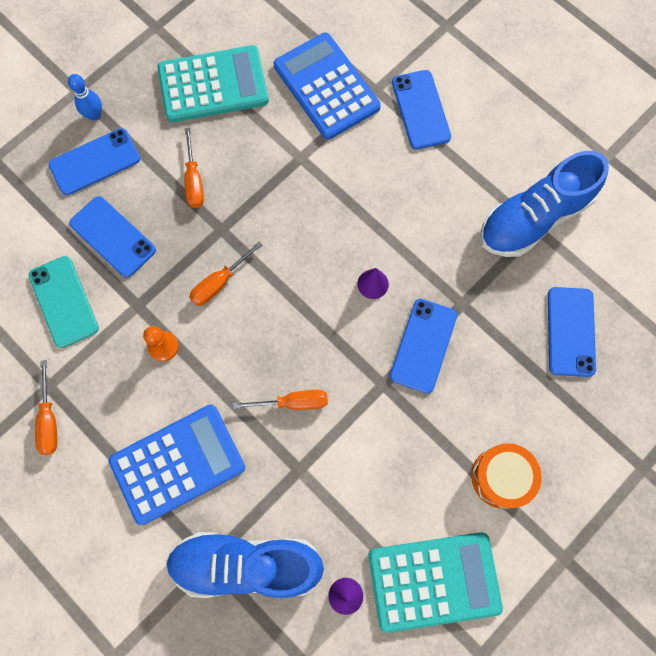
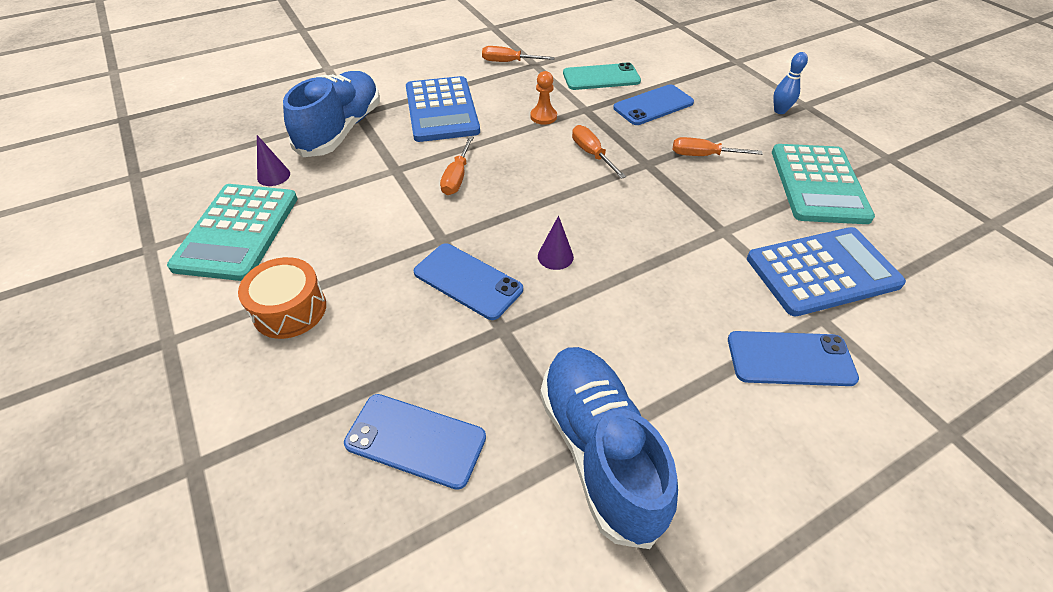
camera: 105 degrees right, 25 degrees down
blue phone [49,128,140,195] -> none

